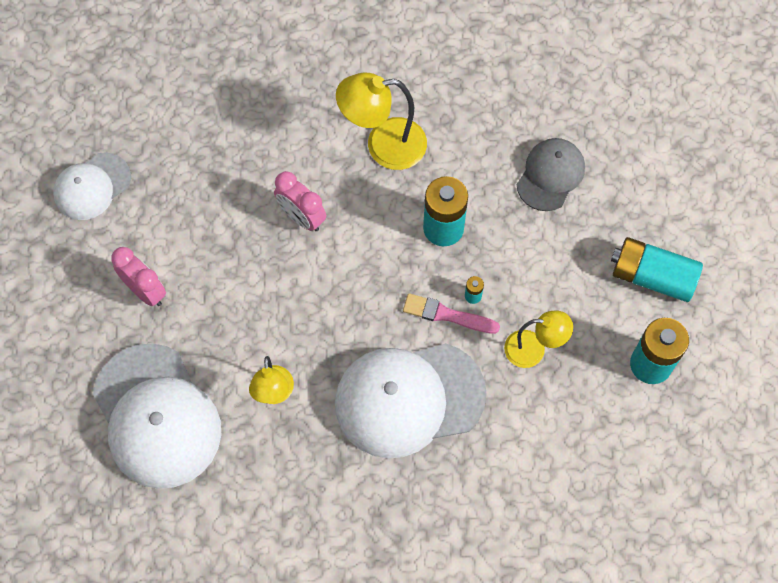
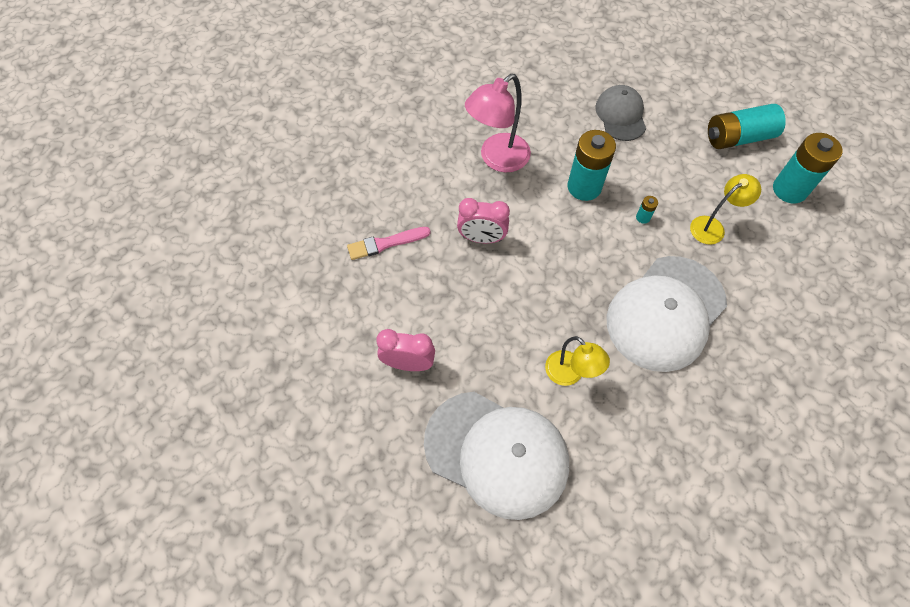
camera: 35 degrees left, 5 degrees down
white cap [53,152,131,220] -> none
yellow lamp [336,73,427,170] -> pink lamp [465,74,531,173]
pink brush [403,293,500,334] -> pink brush moved to [347,227,431,260]

